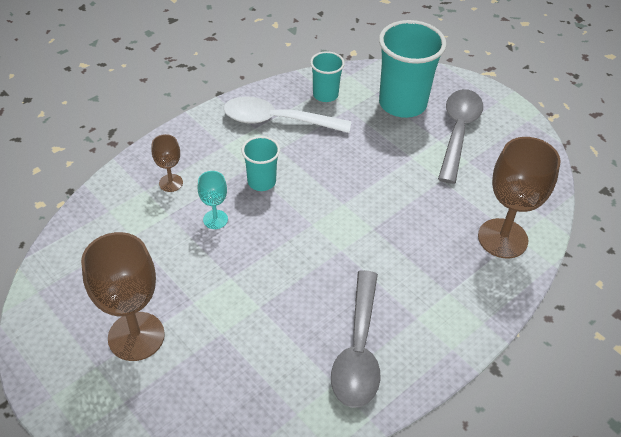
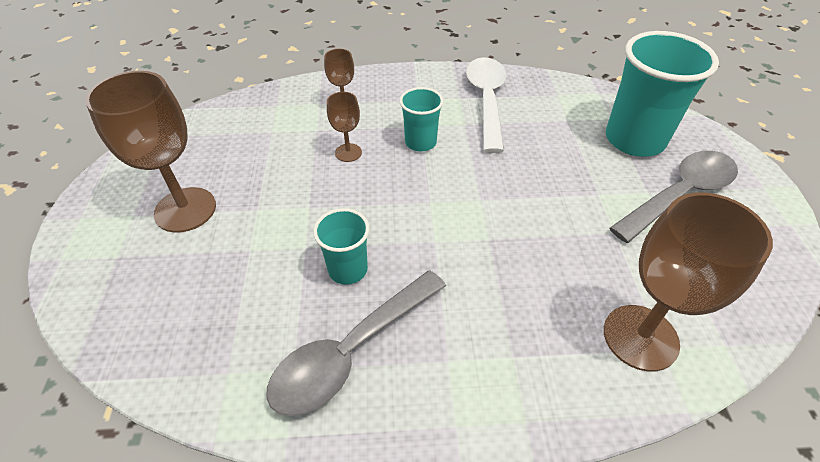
camera: 40 degrees right, 0 degrees up
turquoise goblet [198,171,228,229] -> brown goblet [327,92,362,162]
white spoon [224,96,351,133] -> white spoon turned 45 degrees clockwise [466,57,506,153]
turquoise cup [310,51,345,102] -> turquoise cup moved to [313,208,370,285]

